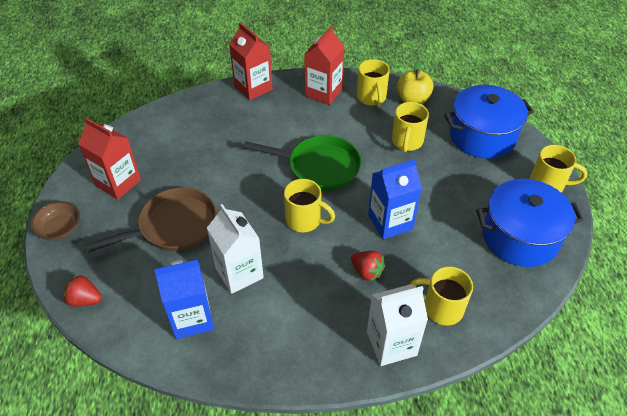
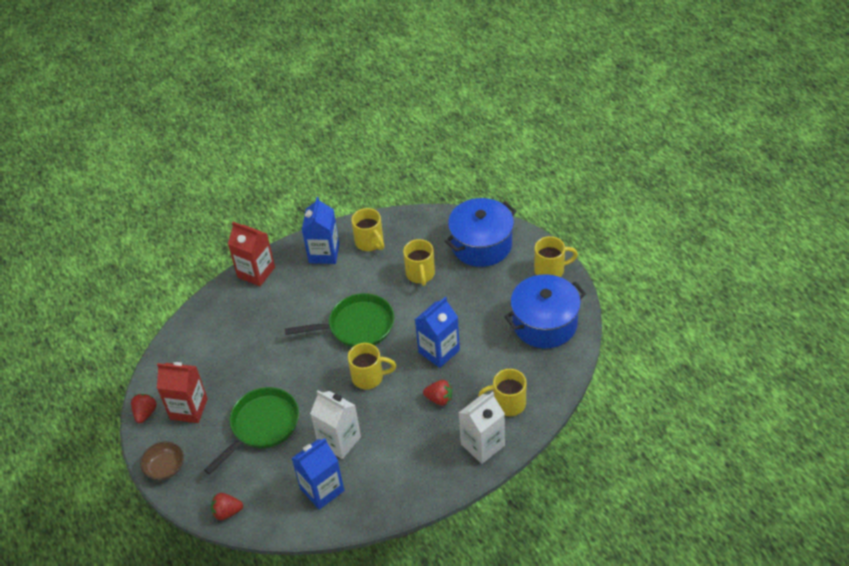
camera: 20 degrees left, 0 degrees up
brown pan [85,187,217,253] -> green pan [204,387,299,475]
red carton [304,26,345,105] -> blue carton [302,197,340,264]
yellow apple [397,61,434,104] -> none
none -> red strawberry [131,394,157,423]

